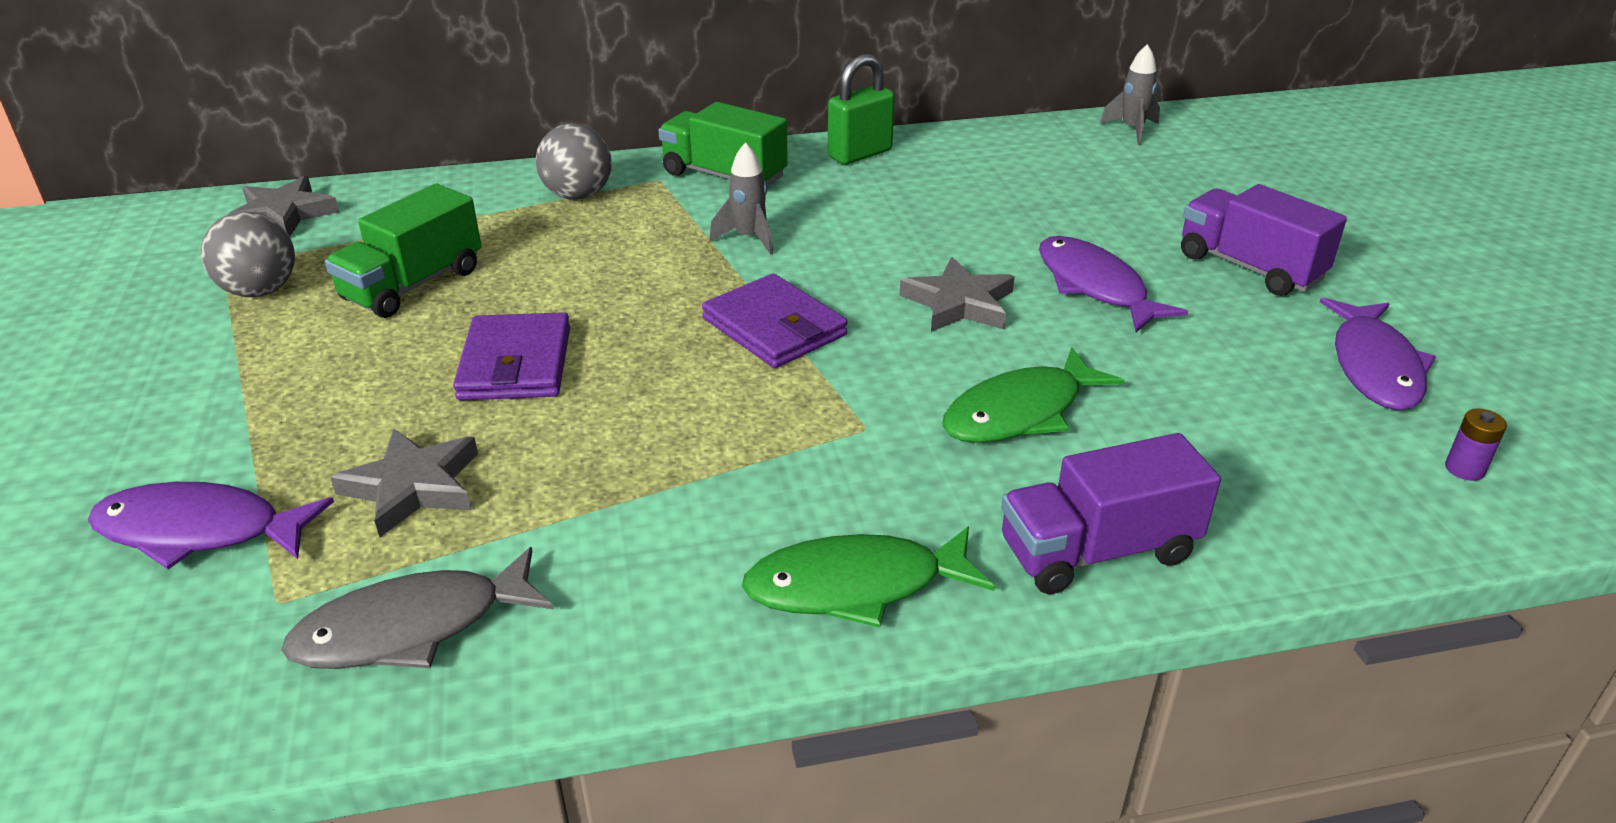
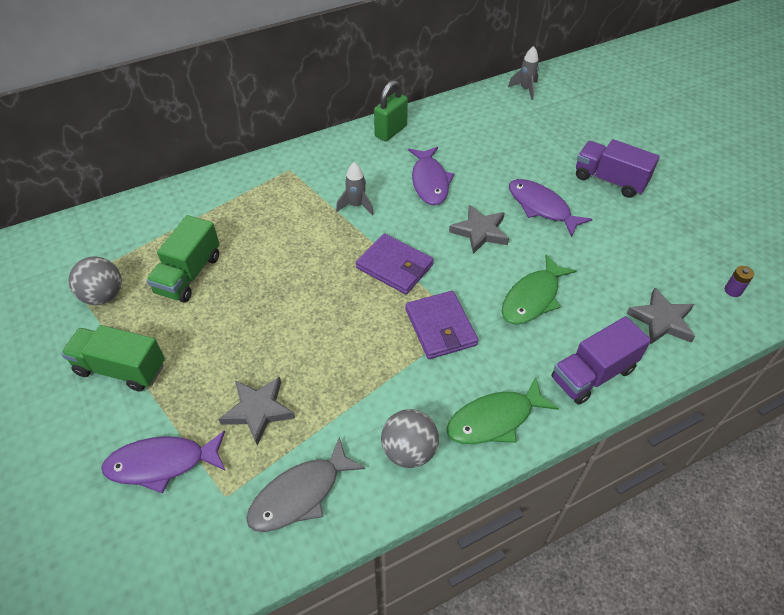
camera: 15 degrees left, 15 degrees up
grey star [229,176,339,236] -> grey star moved to [626,287,695,345]
purple wallet [453,312,570,401] -> purple wallet moved to [405,291,478,359]
grey ball [536,124,612,200] -> grey ball moved to [381,409,439,468]
green truck [658,102,788,187] -> green truck moved to [61,325,165,392]
purple fish [1320,298,1436,410] -> purple fish moved to [408,147,454,205]

